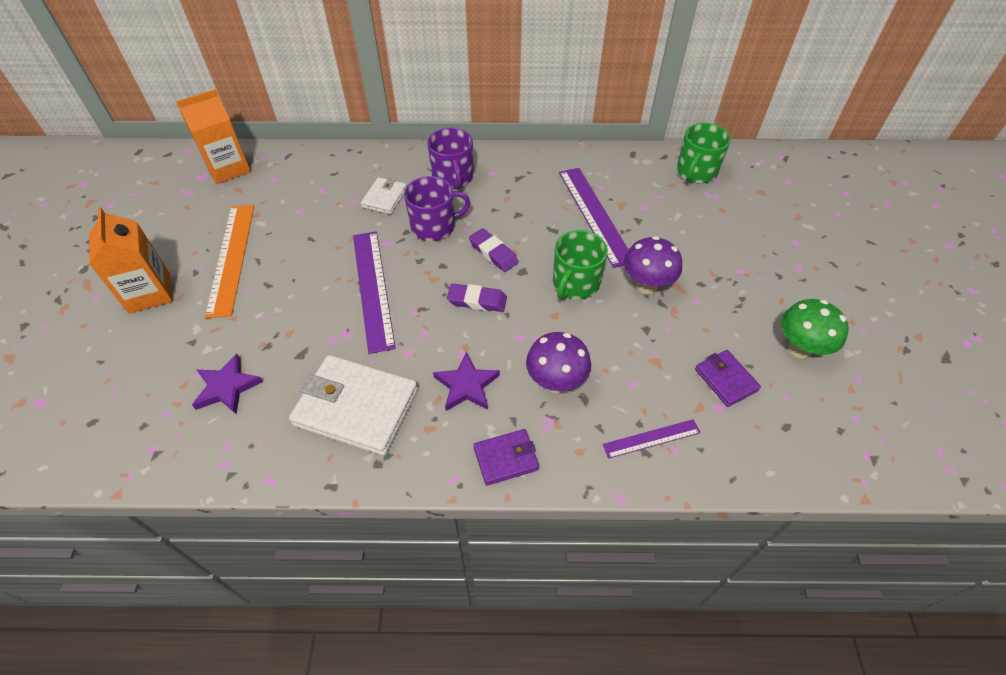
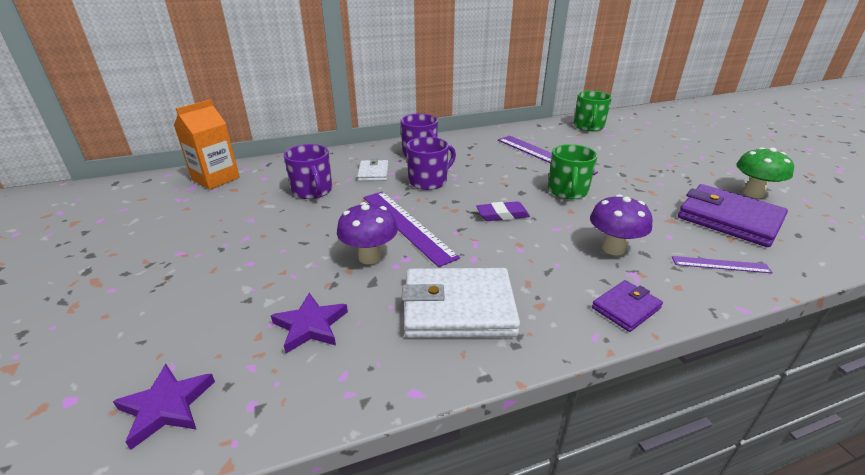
camera: 20 degrees left, 20 degrees down
orange carton [89,207,173,314] -> none
orange ruler [205,205,254,318] -> none
purple star [433,352,500,411] -> purple star moved to [113,364,215,450]
purple eraser [469,228,519,272] -> none
purple ruler [602,419,701,459] -> purple ruler turned 45 degrees clockwise [672,256,773,273]
purple mushroom [624,236,682,294] -> purple mushroom moved to [337,202,398,264]
purple wallet [695,350,761,407] -> purple wallet [678,184,788,247], size x1.92
none -> purple mug [284,144,332,199]

